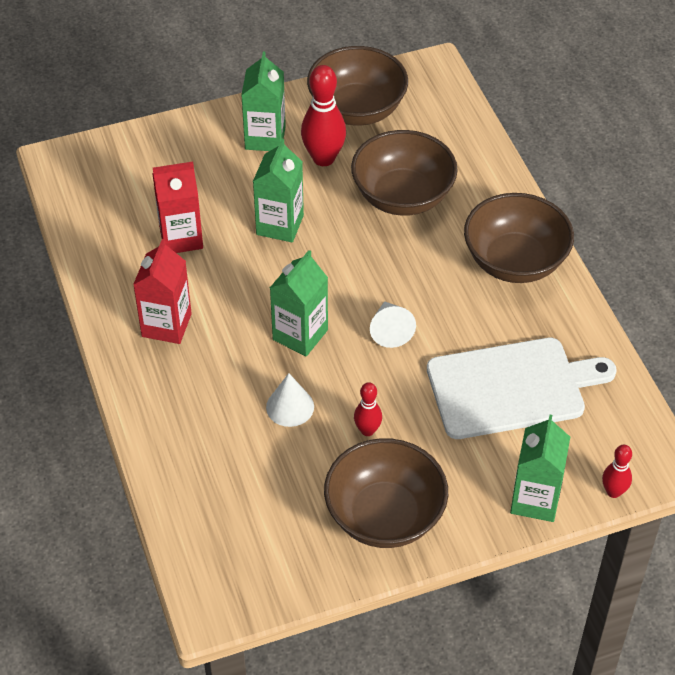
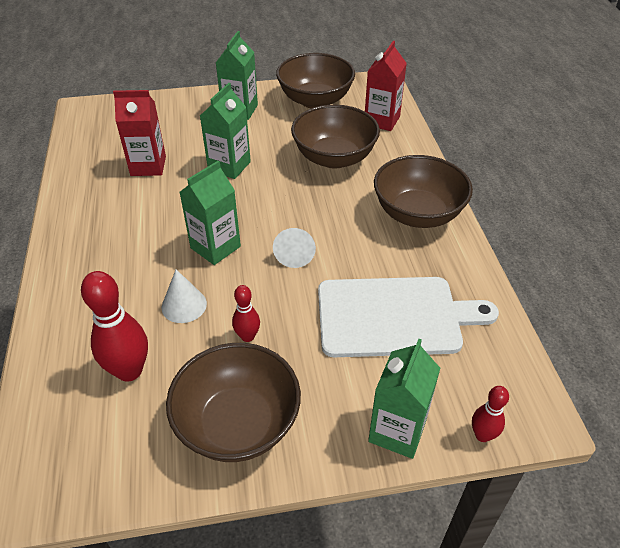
camera: 10 degrees right, 5 degrees down
red carton [133,239,192,344] -> red carton moved to [365,41,407,131]
red bowling pin [301,65,346,166] -> red bowling pin moved to [81,271,148,382]

